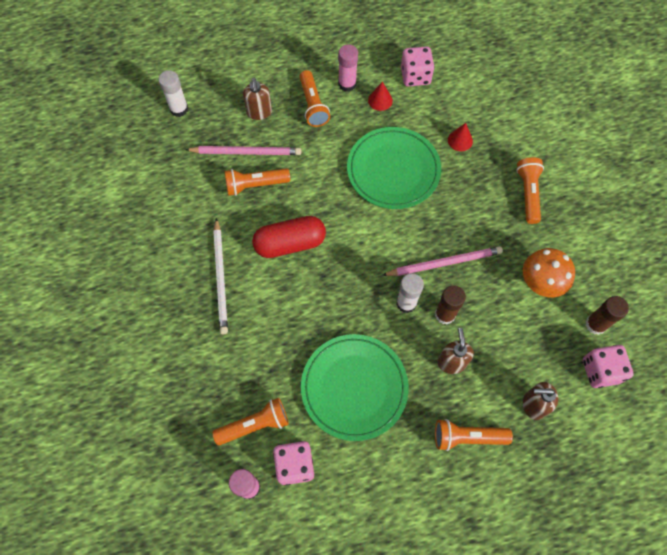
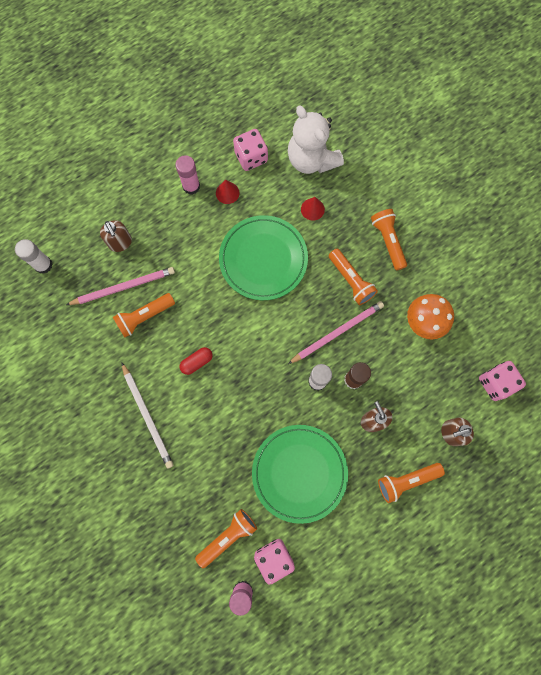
camera: 20 degrees left, 10 degrees up
red capsule [252,216,326,258] -> red capsule [179,347,213,375], size x0.53
orange flashlight [300,70,330,127] -> orange flashlight moved to [328,249,378,305]
brown glue stick [586,296,629,335] -> none
none -> white teddy bear [288,106,344,174]

